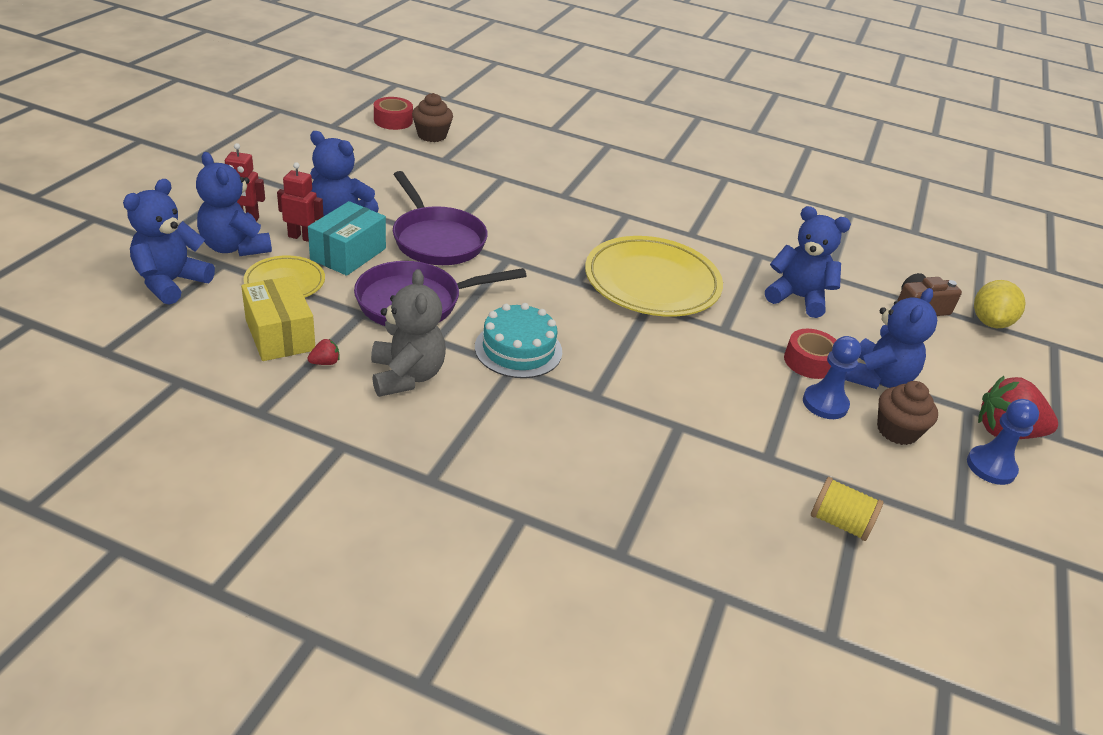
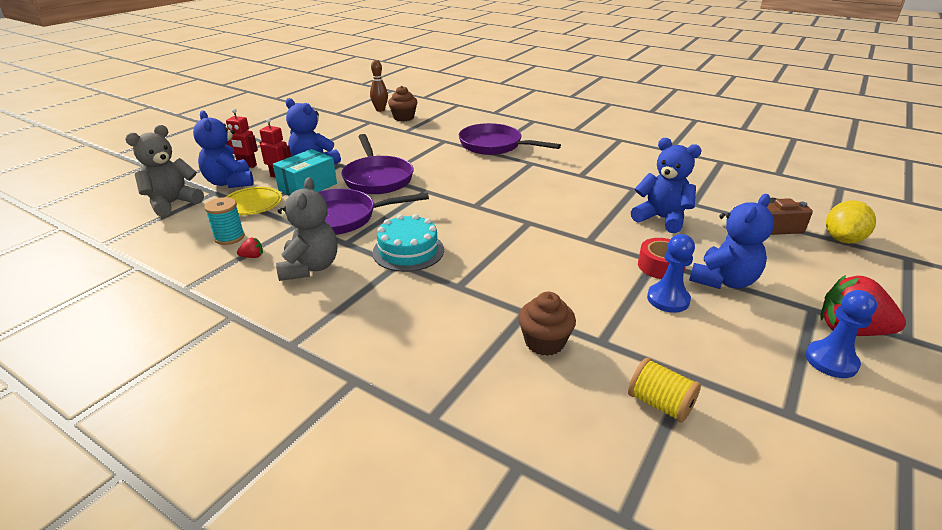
camera: 15 degrees right, 5 degrees down
blue teddy bear [123,179,215,305] -> grey teddy bear [125,125,204,217]
yellow box [241,276,315,361] -> turquoise spool [204,197,245,245]
red tape [374,97,413,130] -> brown bowling pin [370,60,388,112]
yellow plate [585,236,723,317] -> none
brown cupcake [877,381,938,445] -> brown cupcake moved to [518,292,576,356]
none -> purple pan [459,123,561,155]

